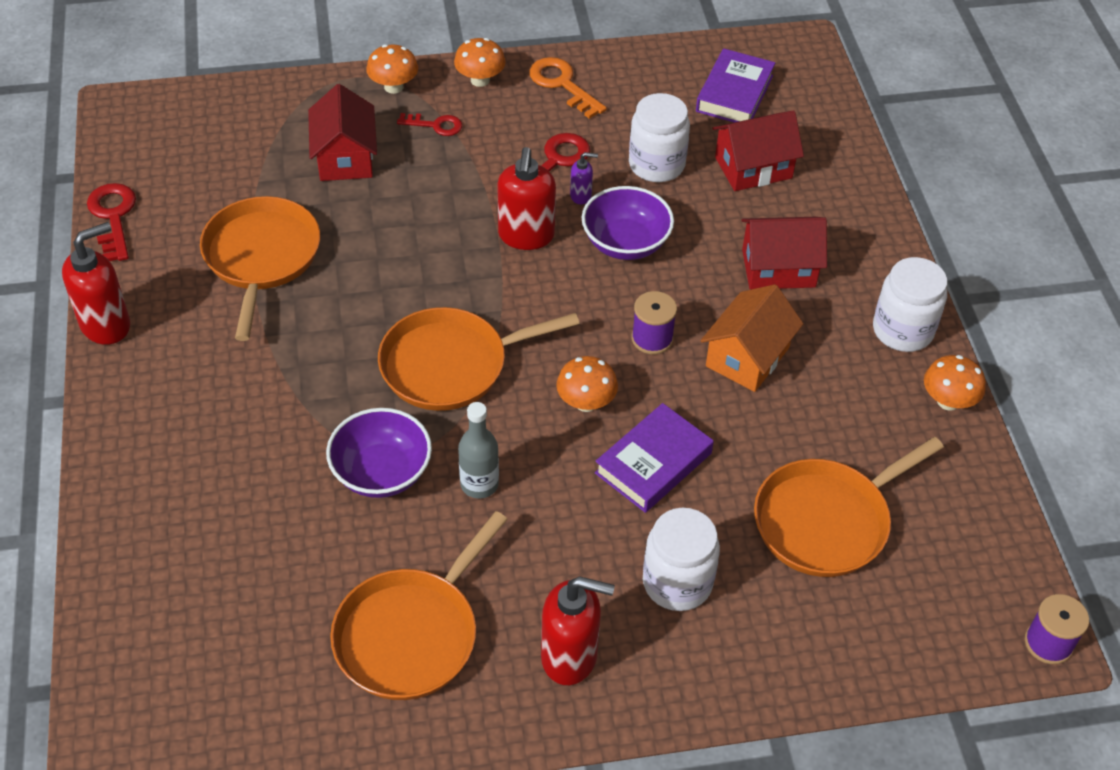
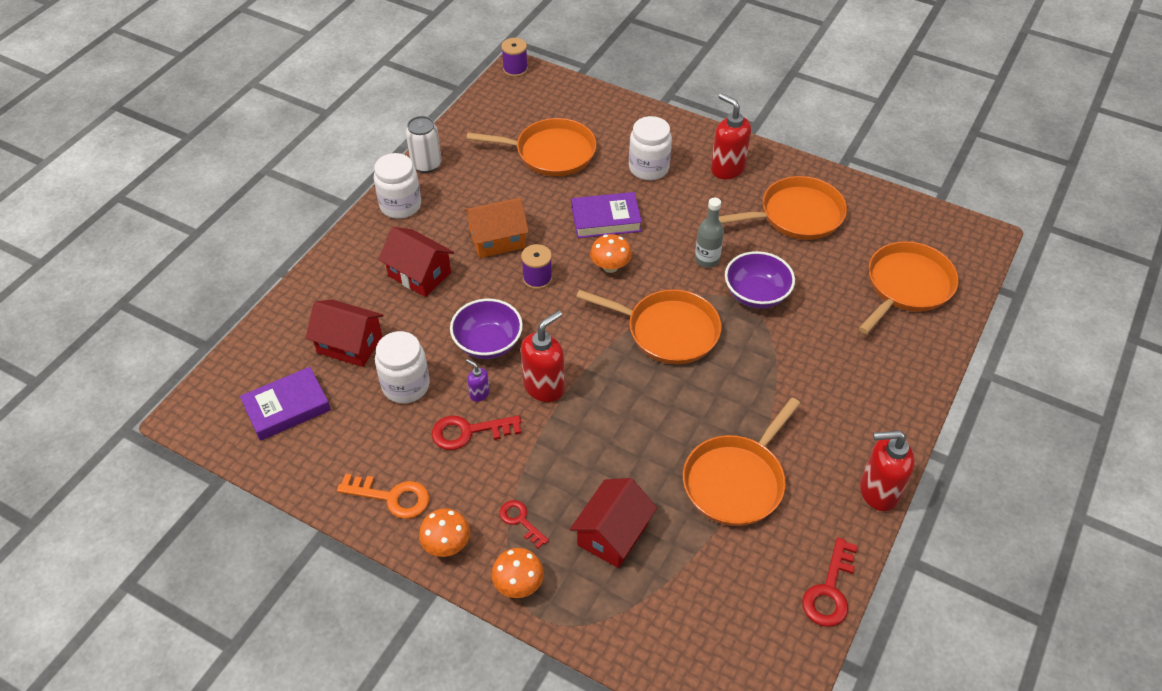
camera: 140 degrees left, 0 degrees up
orange key [529,57,607,119] -> orange key turned 75 degrees counterclockwise [337,474,429,519]
orange mushroom [924,355,986,411] -> white can [406,116,442,173]
none -> orange pan [859,241,959,334]

